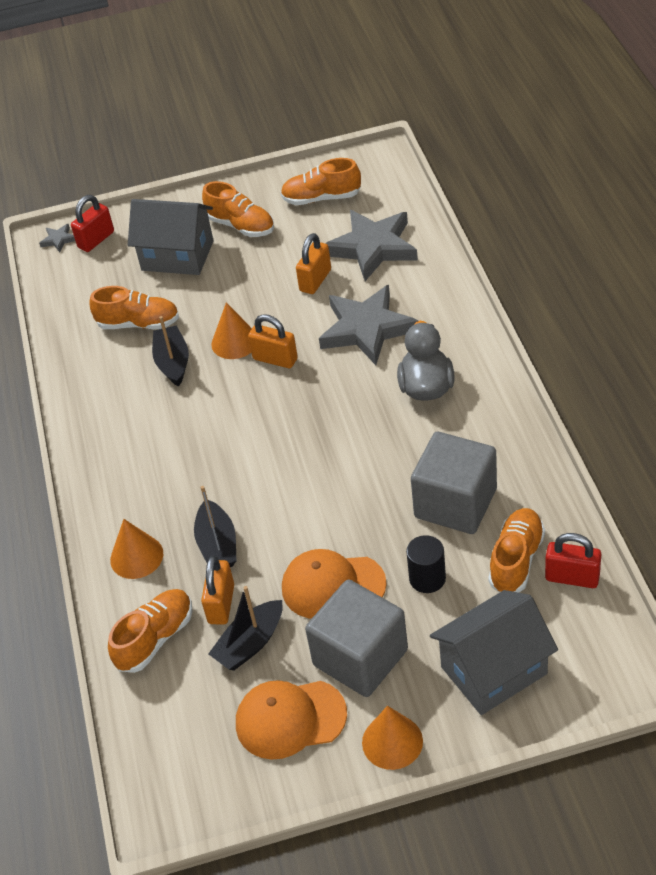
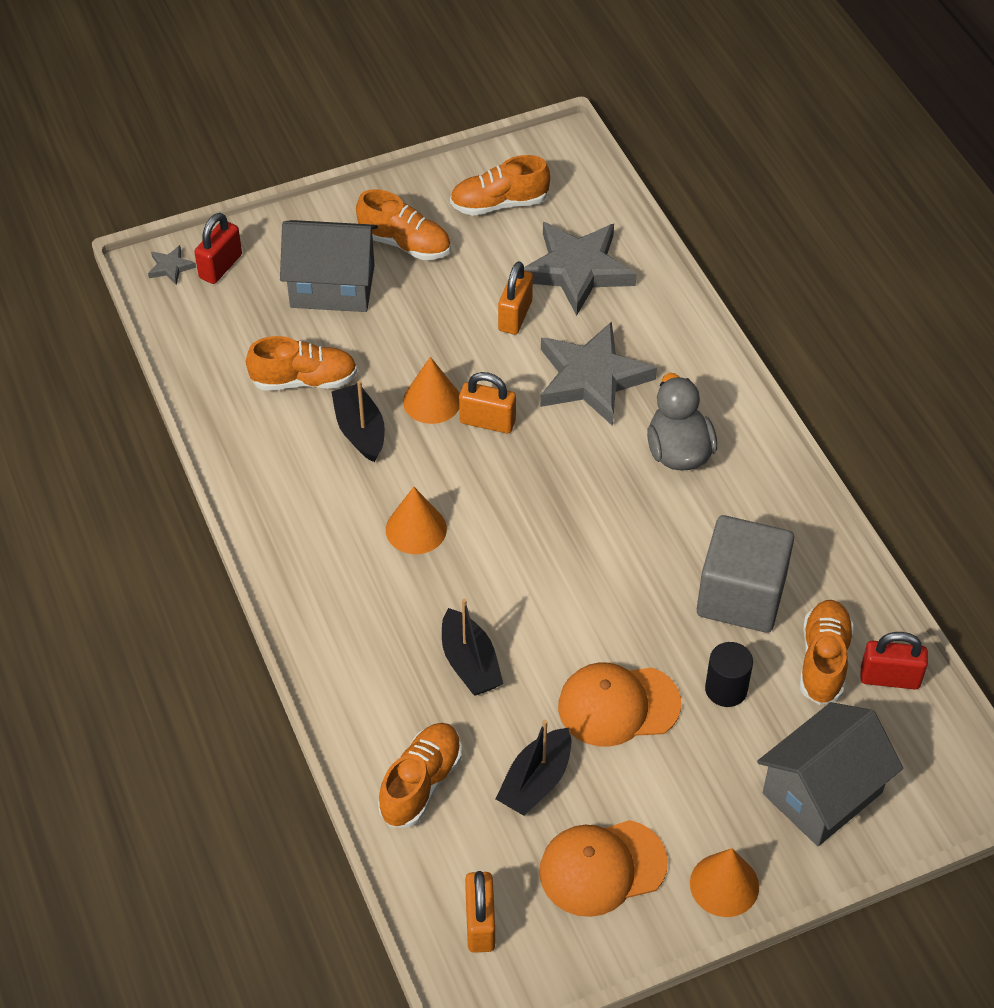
camera: 15 degrees left, 5 degrees up
orange cone [110,519,163,579] -> orange cone moved to [386,487,447,554]
orange padlock [201,556,234,625] -> orange padlock moved to [465,871,495,952]
grey cube [305,579,408,697] -> none

